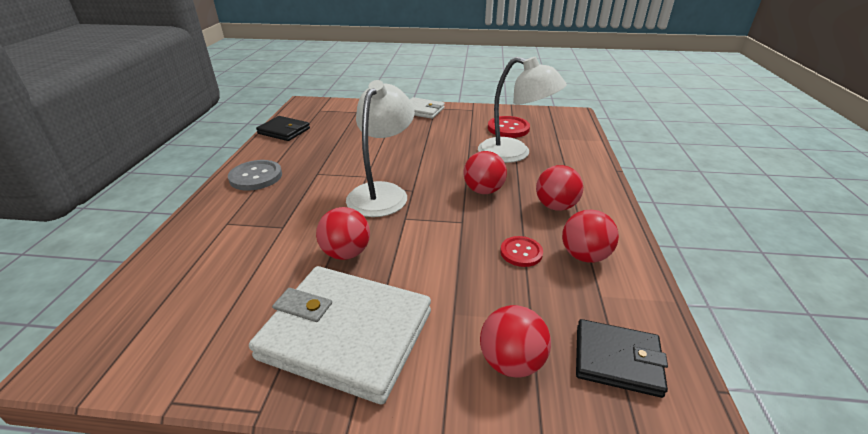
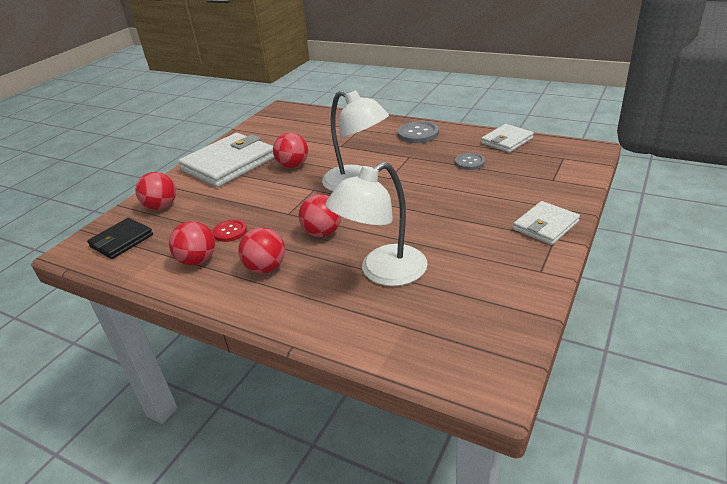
camera: 115 degrees right, 0 degrees up
black wallet [256,116,310,141] -> white wallet [481,124,534,153]
red button [488,116,530,138] -> none
none -> grey button [455,153,485,170]

